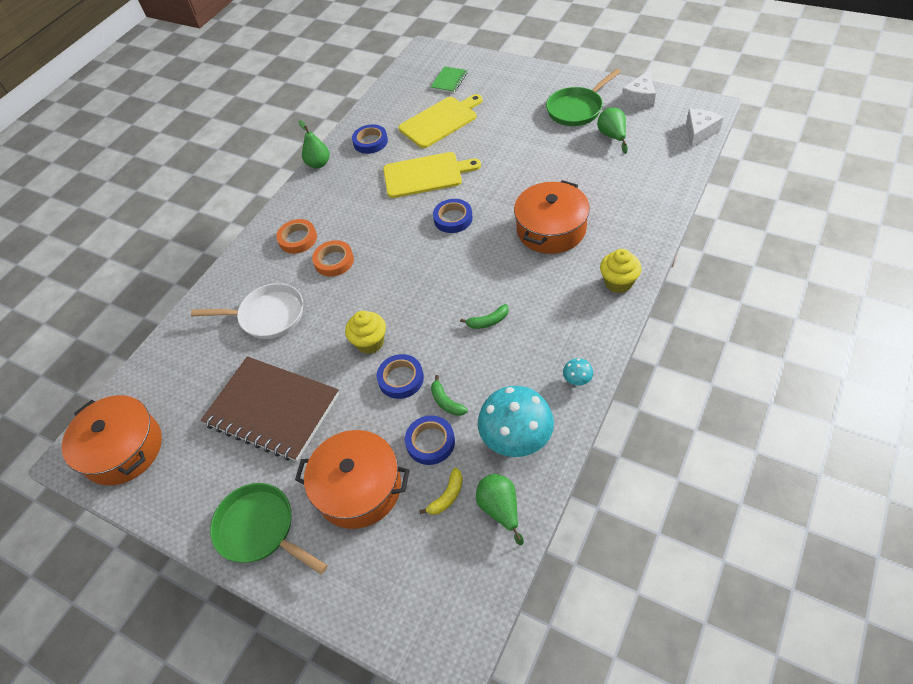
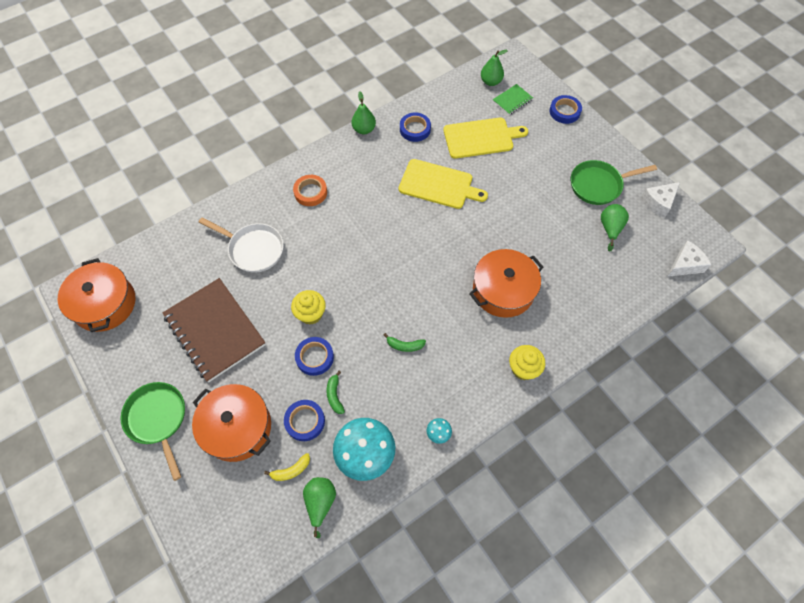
camera: 20 degrees right, 10 degrees up
orange tape [312,240,354,277] -> none
blue tape [433,199,473,233] -> blue tape moved to [549,95,582,124]
none -> green pear [481,50,508,86]

